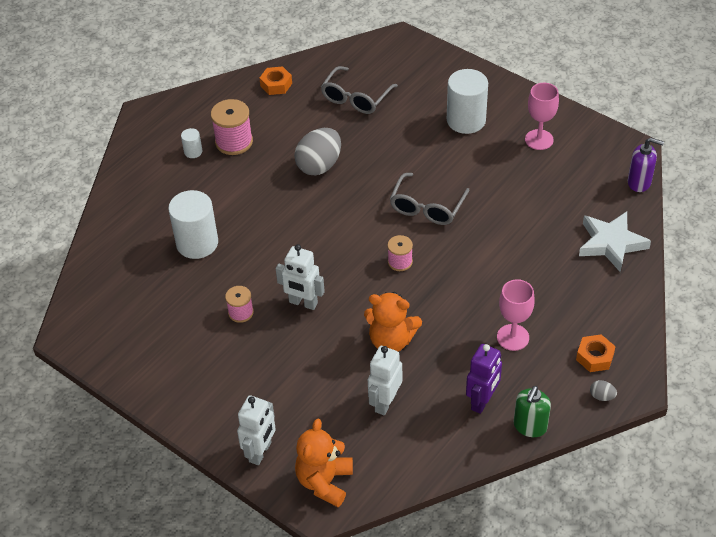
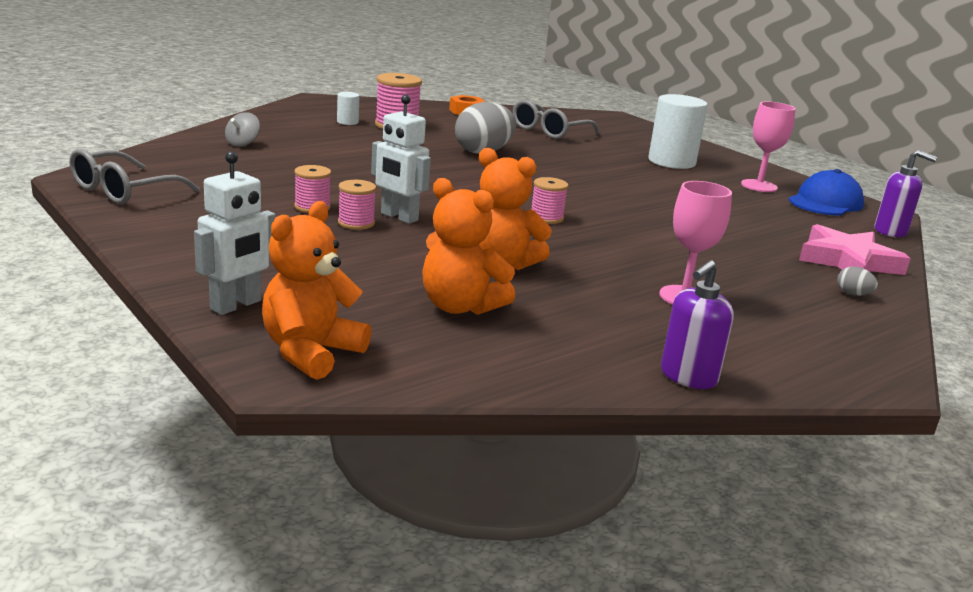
camera: 10 degrees right, 25 degrees down
white cylinder [168,190,218,259] -> none
white robot [368,346,402,415] -> orange teddy bear [422,178,515,315]
grey glasses [390,173,469,225] -> grey glasses moved to [70,149,200,204]
purple robot [466,344,502,414] -> none
green soap dispenser [514,386,551,437] -> purple soap dispenser [661,260,734,389]
orange nut [576,334,616,372] -> none
white star [579,211,651,272] -> pink star [799,224,911,275]
grey egg [590,380,617,401] -> grey egg moved to [837,266,878,296]
none -> grey spinning top [225,112,260,147]
none -> pink spool [338,180,376,230]
none -> blue cap [788,169,864,215]

